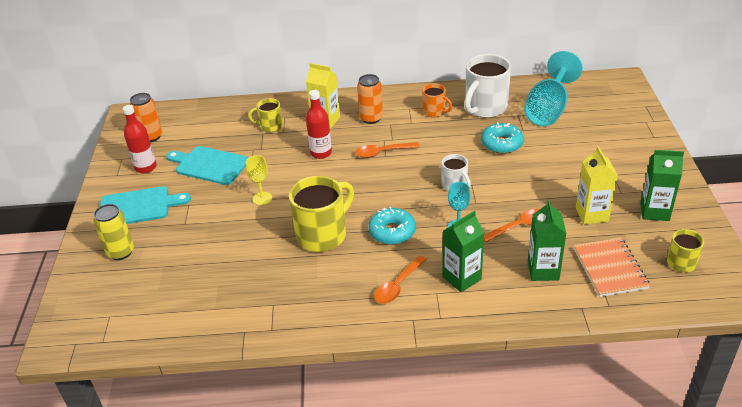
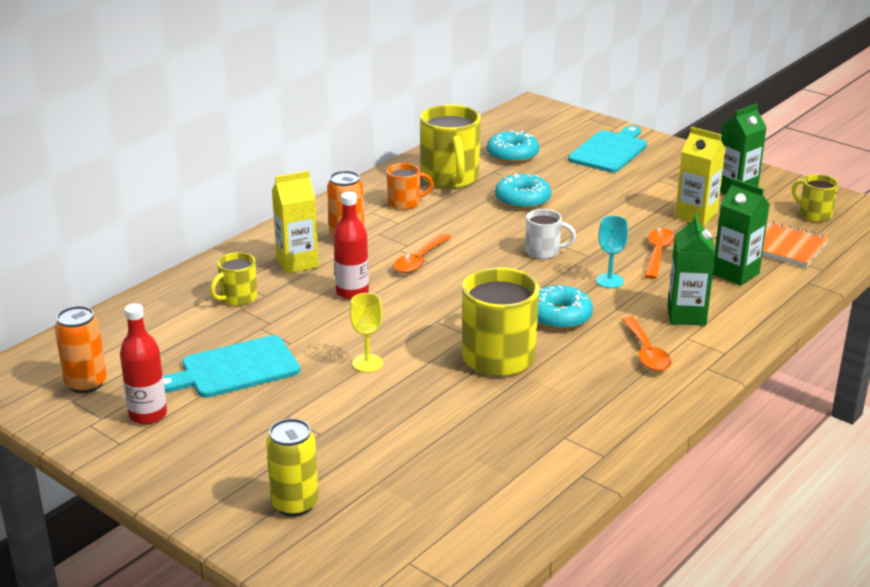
camera: 50 degrees left, 10 degrees down
turquoise cutting board [100,186,191,224] -> turquoise cutting board moved to [568,126,647,172]
white mug [464,54,511,118] -> yellow mug [420,104,481,189]
turquoise goblet [524,51,583,126] -> turquoise donut [487,131,539,163]

